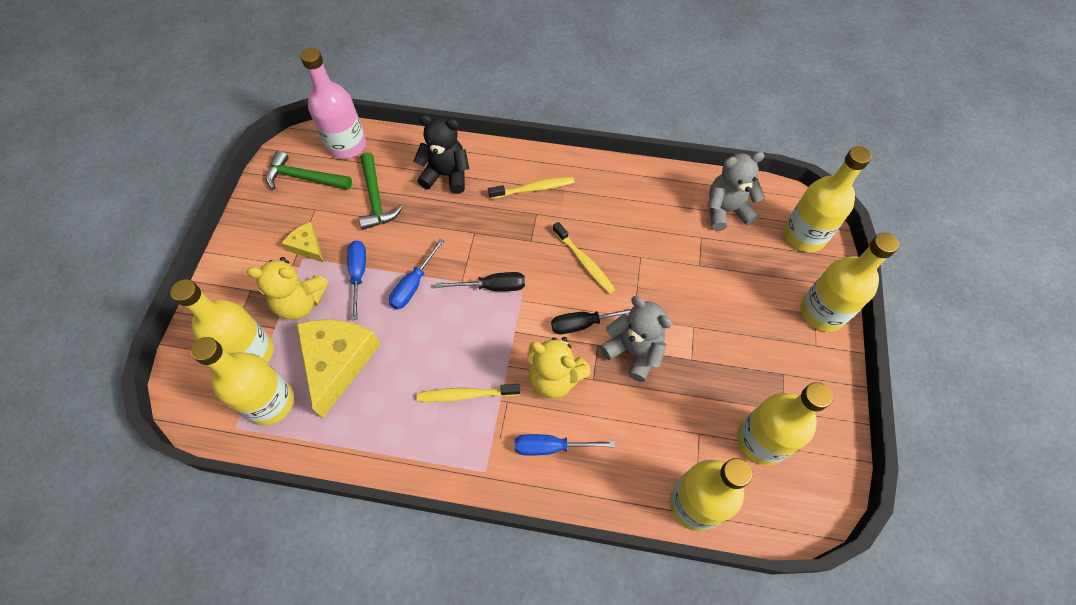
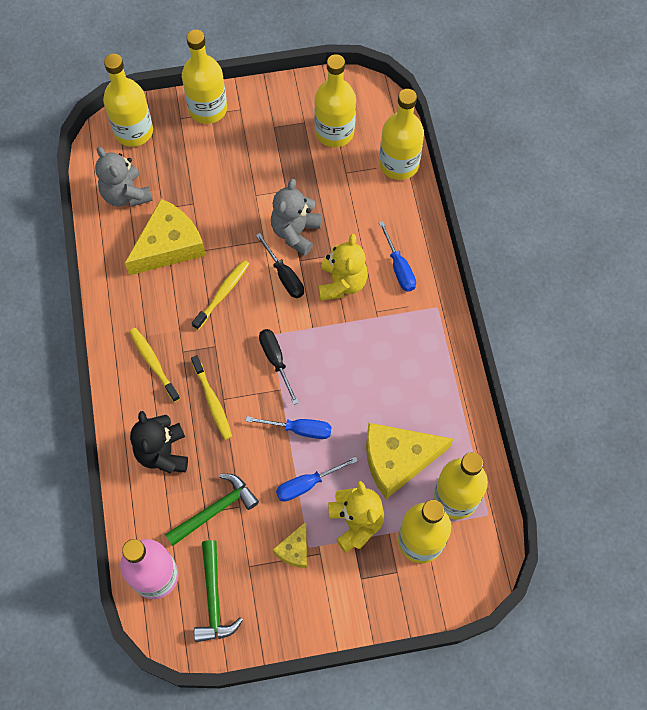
camera: 110 degrees left, 5 degrees up
yellow toothbrush [417,384,520,402] -> yellow toothbrush moved to [191,355,232,440]
none -> yellow cheese [125,199,206,275]

